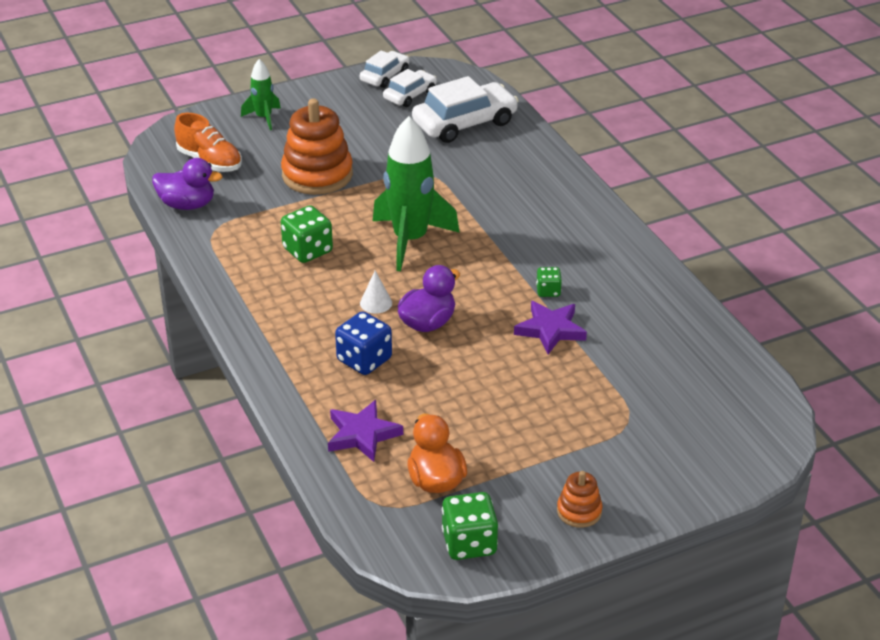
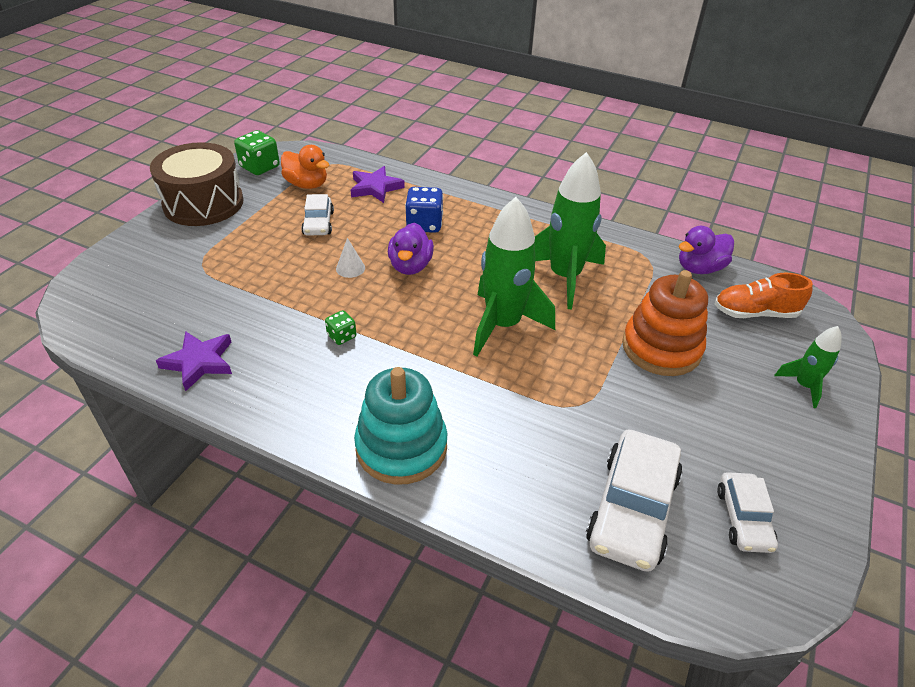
camera: 140 degrees right, 5 degrees up
green dice [281,205,333,263] -> green rocket [535,152,606,309]
white car [360,50,409,88] -> white car moved to [301,194,334,236]
white cone [360,271,392,314] -> white cone moved to [336,238,365,278]
purple star [514,301,587,354] -> purple star moved to [156,331,232,391]
orange stacking toy [557,471,603,528] -> brown drum [150,142,244,226]
none -> turquoise stacking toy [354,367,448,485]

